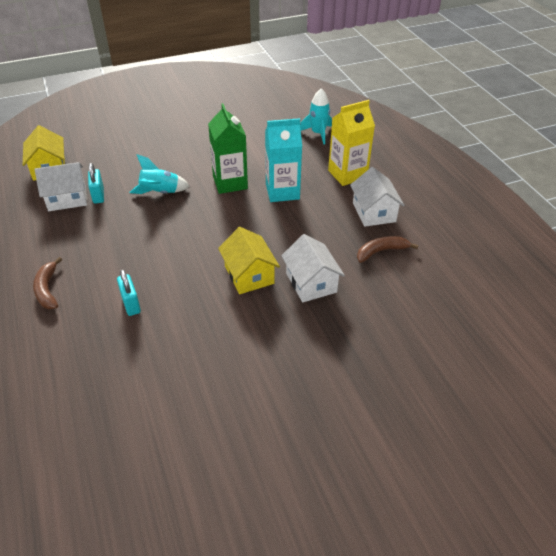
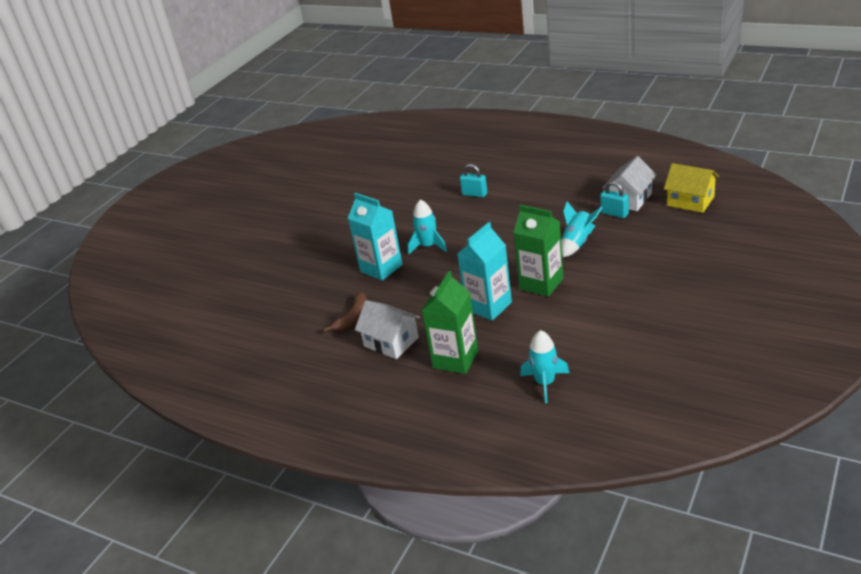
camera: 145 degrees right, 10 degrees down
brown banana [33,257,62,309] -> none
yellow house [218,227,280,294] -> turquoise rocket [408,199,447,255]
white house [281,234,345,302] -> turquoise carton [348,193,403,281]
yellow carton [328,100,375,186] -> green carton [422,271,478,374]

